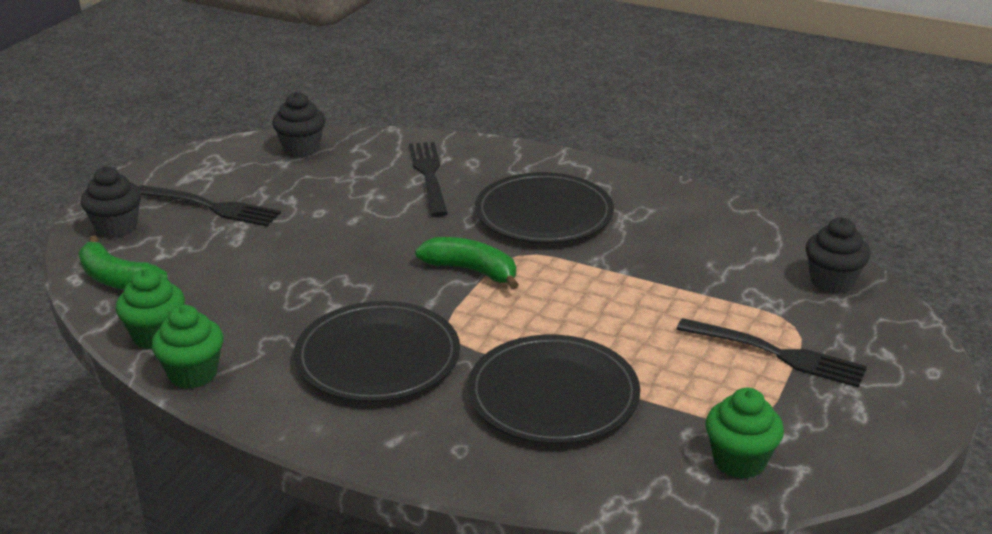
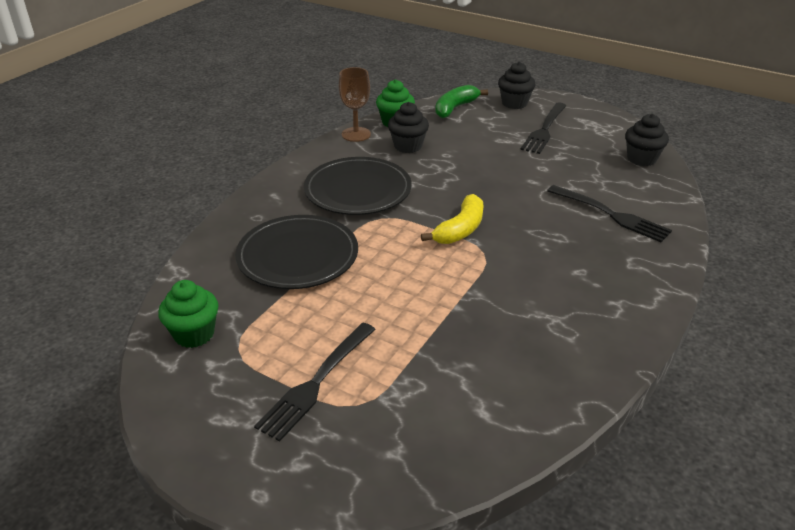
camera: 95 degrees right, 5 degrees up
green cupcake [152,305,224,389] -> brown goblet [339,67,371,142]
black fork [409,142,448,217] -> black fork turned 45 degrees clockwise [547,185,672,242]
green banana [415,237,519,289] -> yellow banana [421,194,484,244]
black plate [475,172,614,244] -> none
black cupcake [806,217,870,294] -> black cupcake moved to [388,102,429,153]

